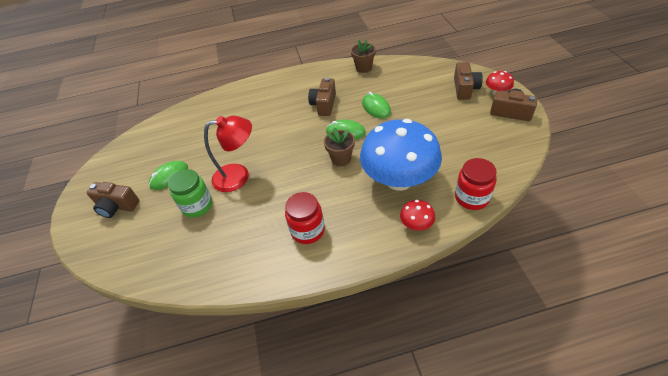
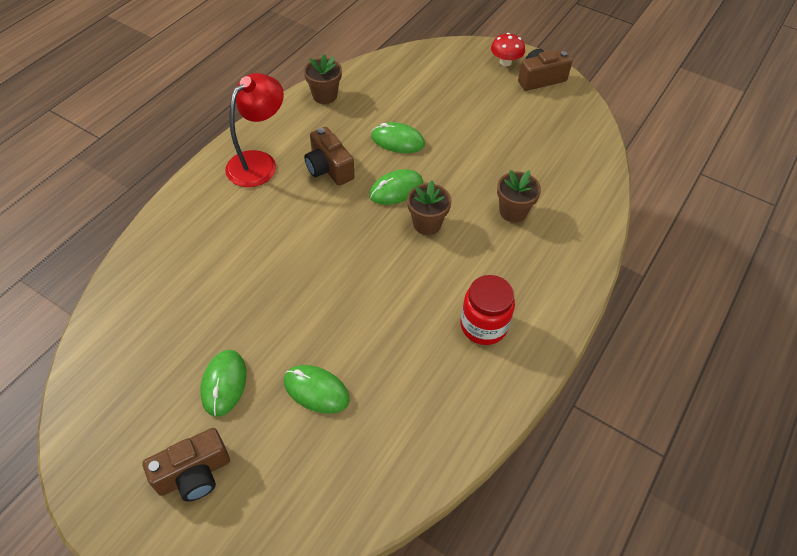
camera: 50 degrees left, 5 degrees up
green jar [168,169,212,218] -> green mouse [284,365,350,414]
red lamp [204,116,252,192] -> red lamp moved to [225,73,284,187]
blue mushroom [360,119,442,191] -> brown flower pot [497,170,541,223]
red mushroom [400,200,435,231] -> none
brown camera [454,62,483,100] -> none
red jar [455,158,497,210] -> none

